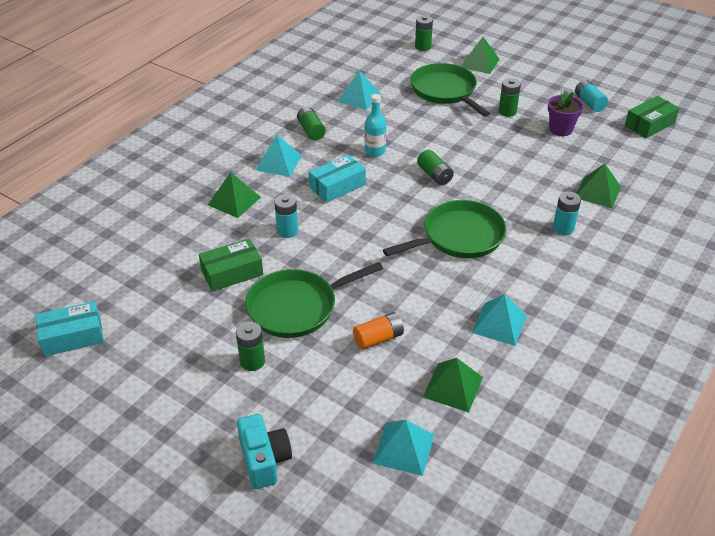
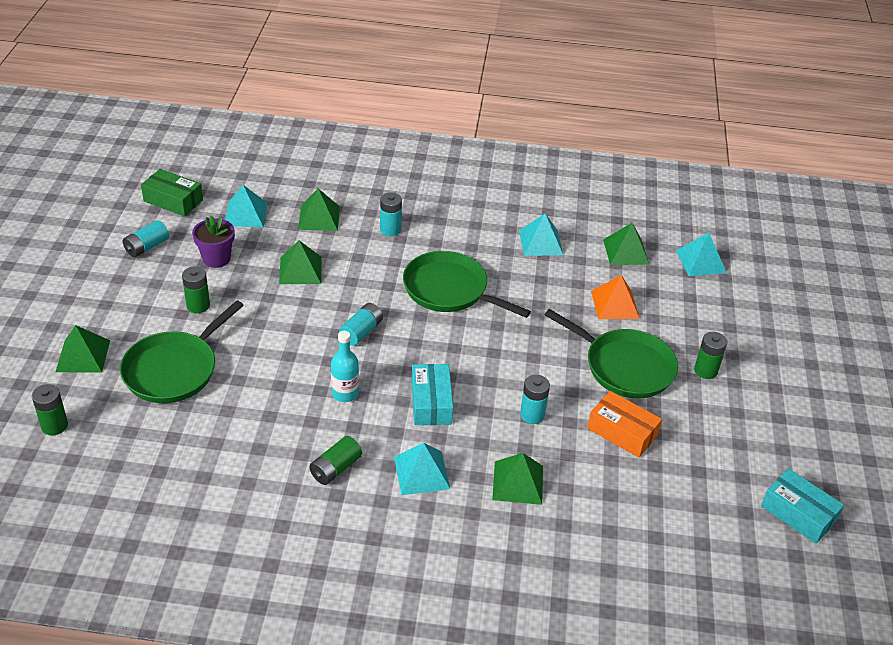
camera: 120 degrees left, 0 degrees up
green box [199,238,263,291] -> orange box [587,391,662,458]
turquoise camera [237,414,292,489] -> none
turquoise box [309,155,366,203] -> turquoise box turned 60 degrees clockwise [411,364,453,425]
turquoise pyramid [337,70,381,110] -> turquoise pyramid moved to [225,185,267,227]
orange battery [353,312,404,350] -> orange pyramid [591,275,640,319]
green battery [417,150,454,185] -> turquoise battery [339,303,383,346]
none -> green pyramid [279,240,322,284]

